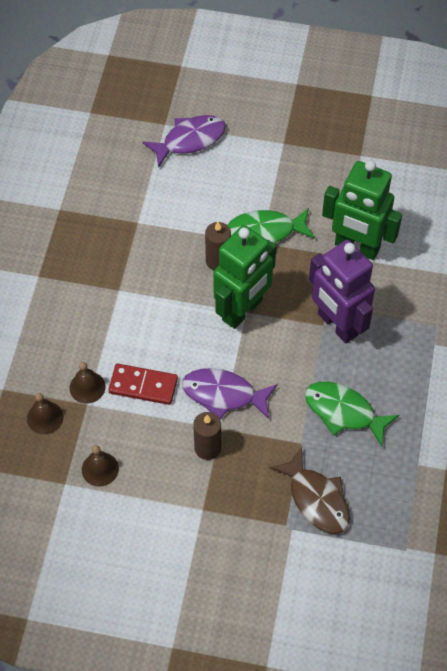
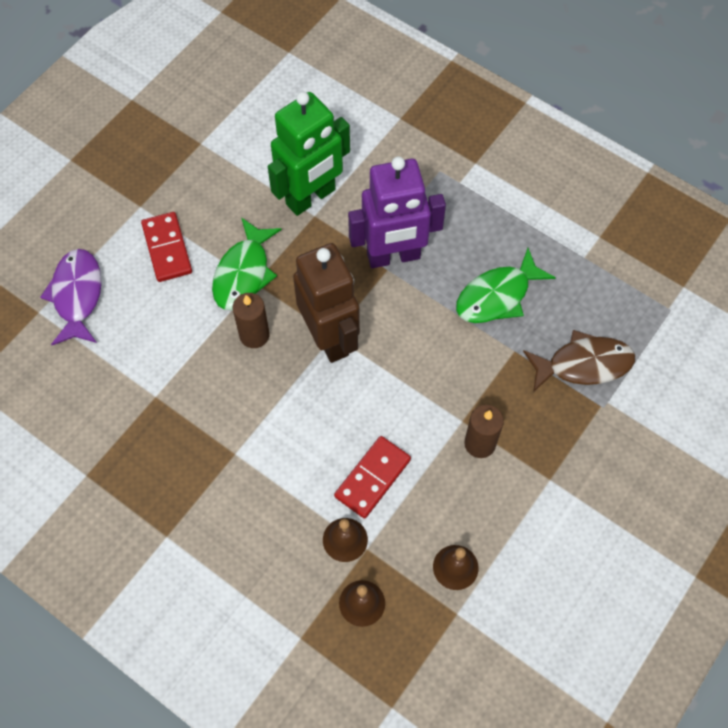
camera: 65 degrees left, 5 degrees up
purple fish [182,368,278,419] -> none
green robot [213,225,276,329] -> brown robot [293,243,360,363]
none -> red domino [141,212,192,282]

